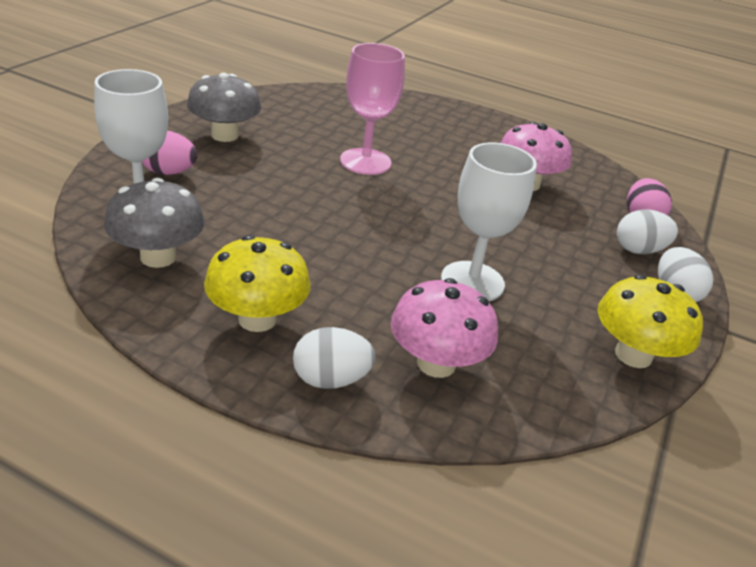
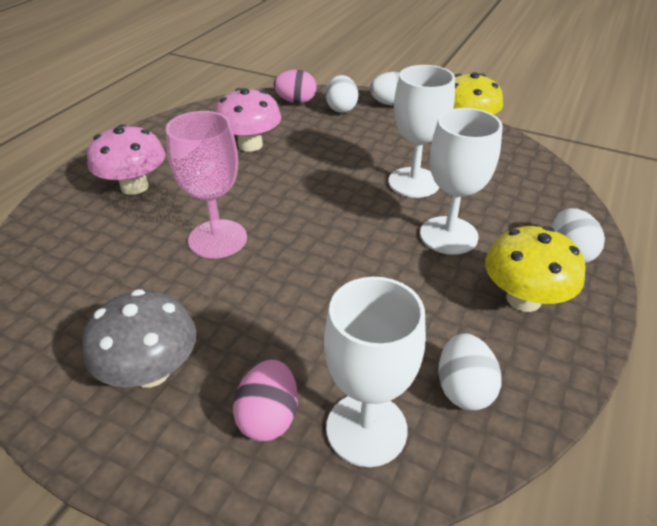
camera: 85 degrees left, 5 degrees up
grey mushroom [104,178,205,268] -> white egg [438,333,502,410]
pink mushroom [391,278,498,378] -> pink mushroom moved to [87,124,165,195]
none -> white goblet [420,108,503,255]

